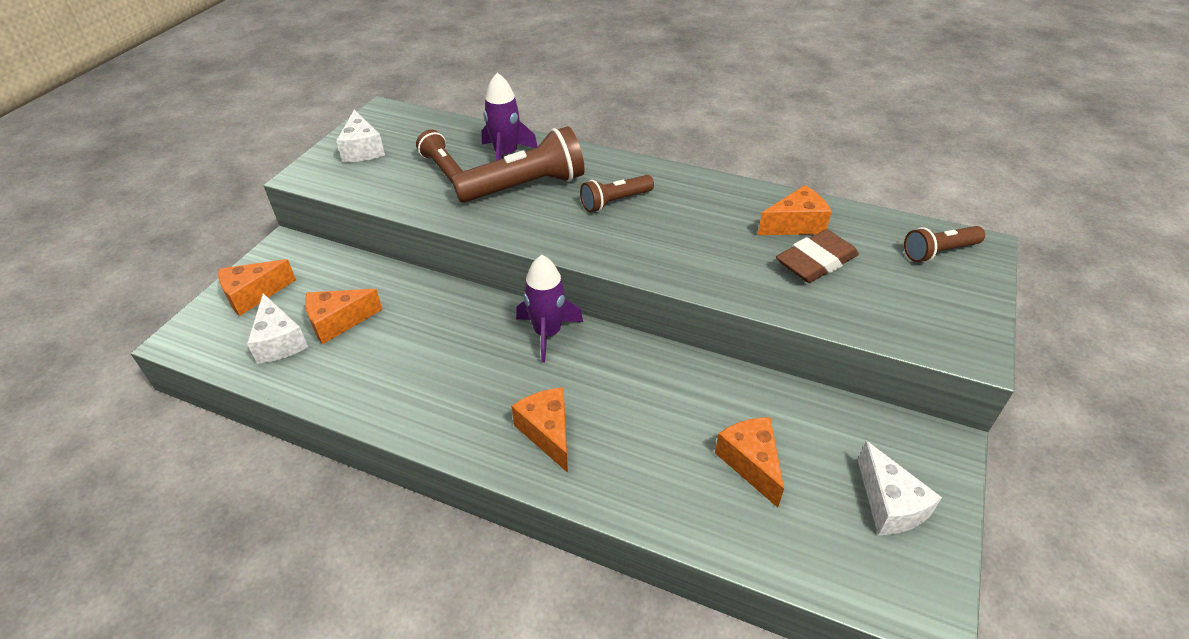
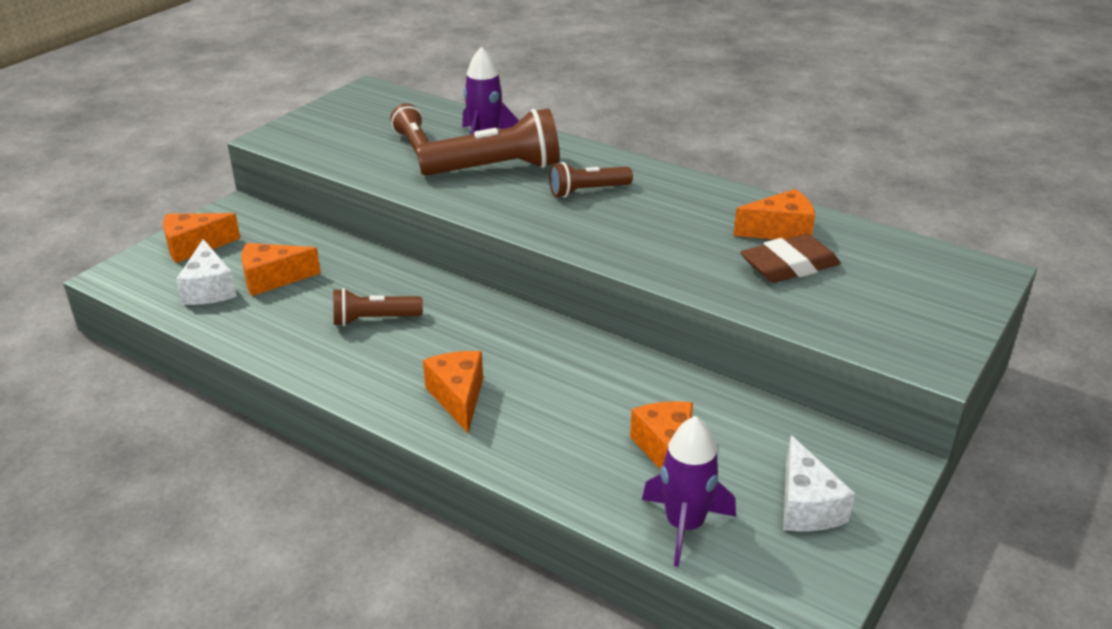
camera: 10 degrees right, 10 degrees down
white cheese [336,110,385,162] -> none
purple rocket [516,255,583,363] -> purple rocket moved to [642,416,736,567]
brown flashlight [904,226,985,262] -> brown flashlight moved to [333,288,423,326]

